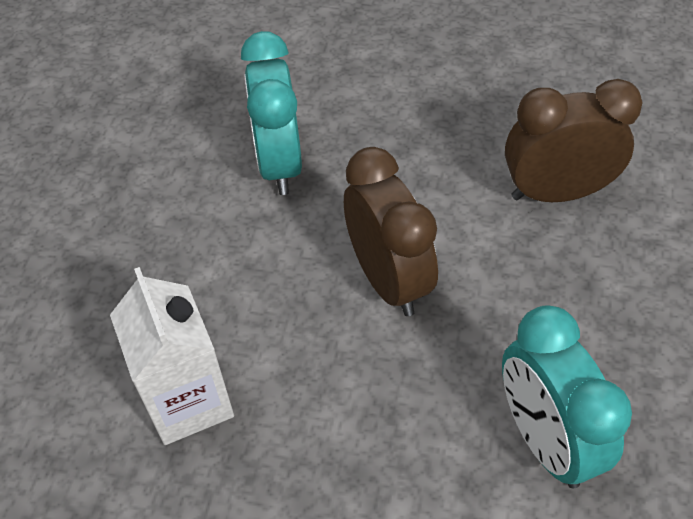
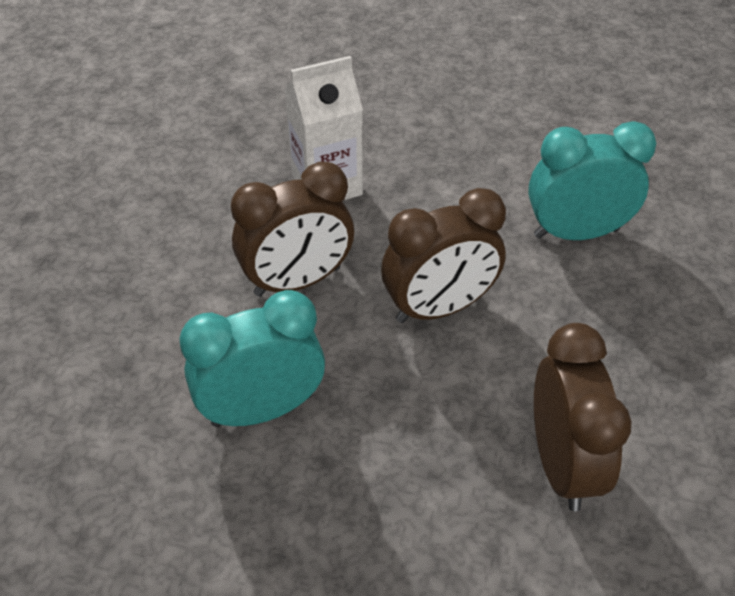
camera: 90 degrees right, 5 degrees down
none -> brown clock [231,161,354,297]

